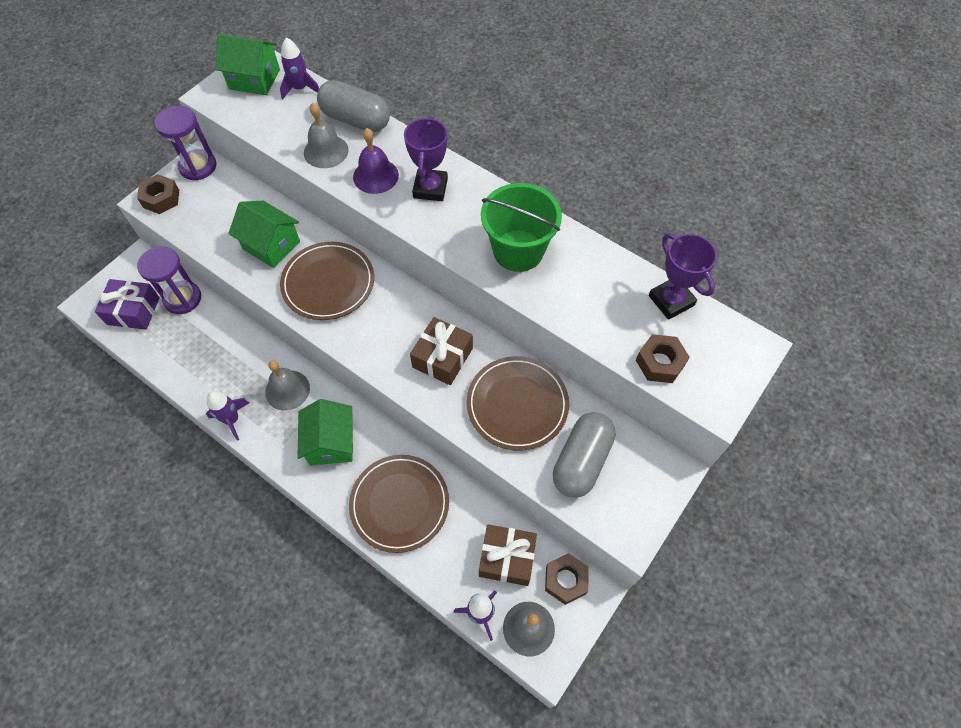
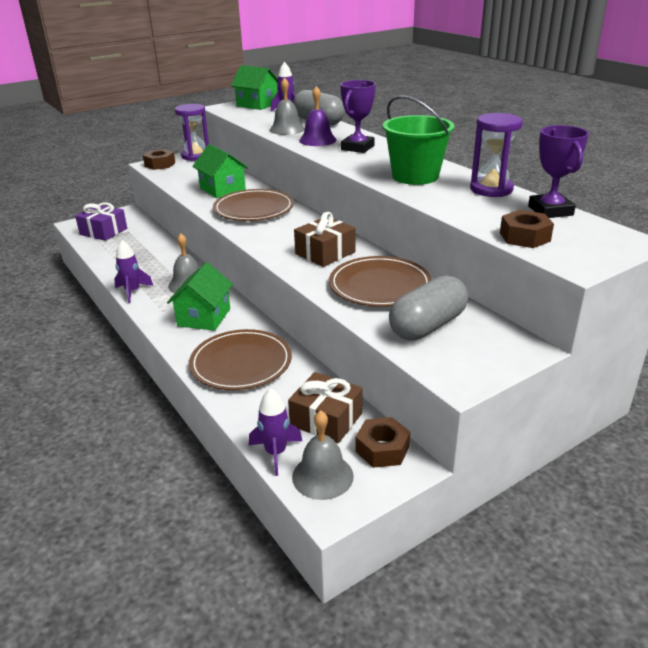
camera: 20 degrees right, 30 degrees down
purple hourglass [137,246,201,314] -> purple hourglass moved to [470,113,523,197]

